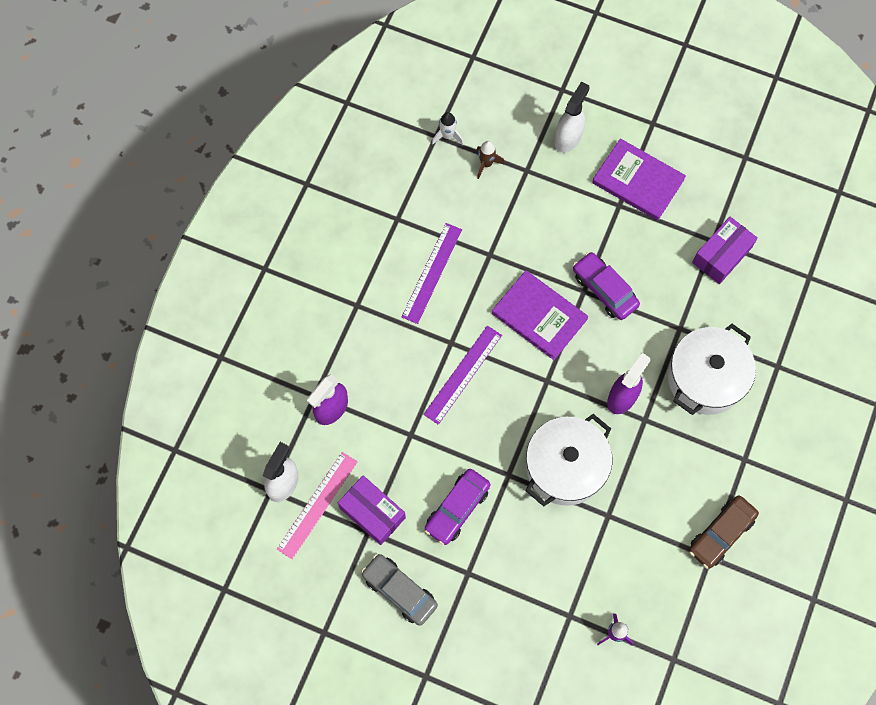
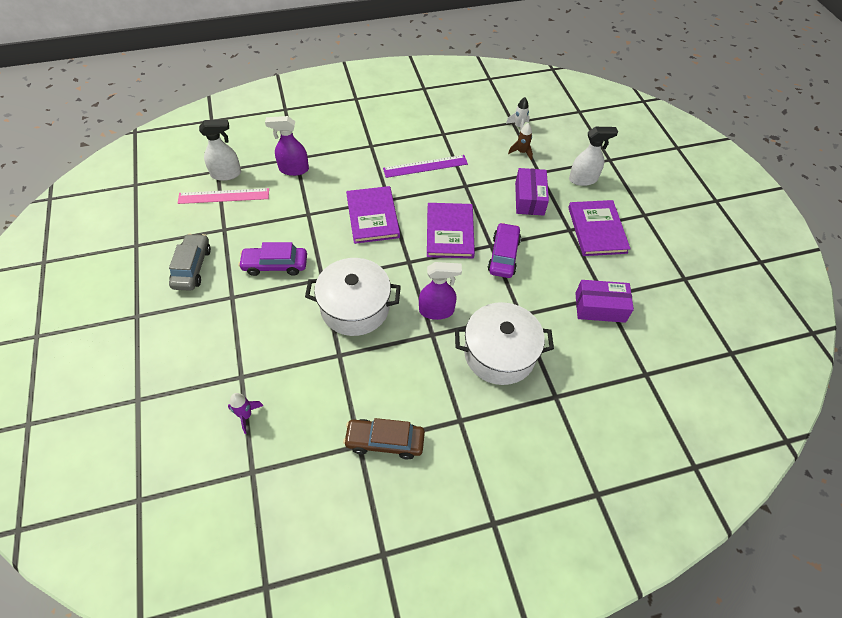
camera: 50 degrees right, 15 degrees down
purple box [338,475,406,545] -> purple box moved to [515,168,549,216]
purple ruler [423,326,502,425] -> purple book [346,186,400,244]

